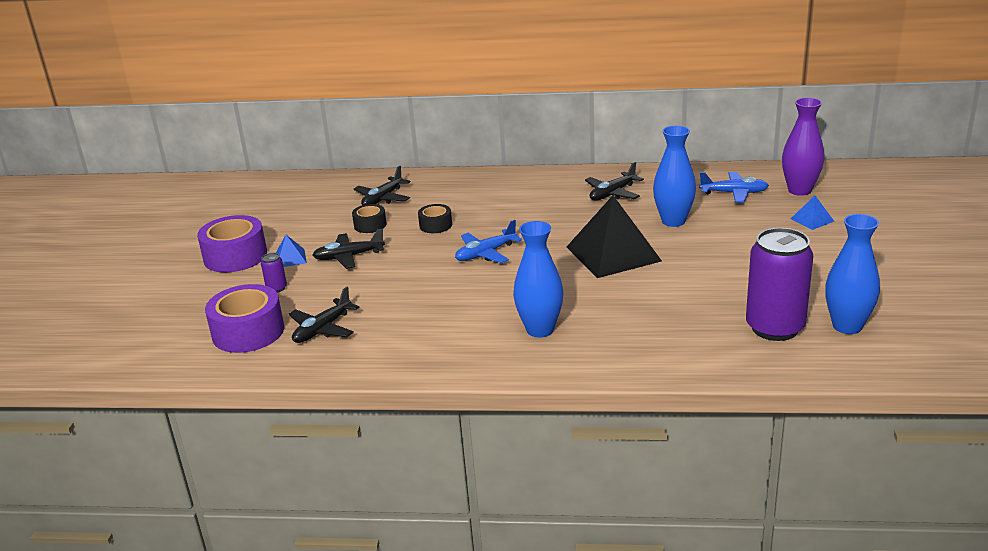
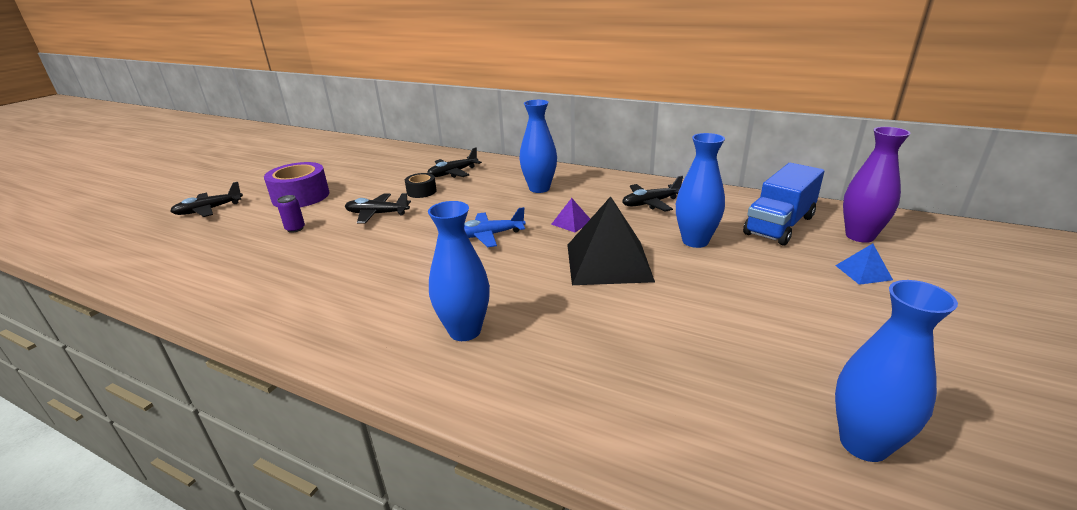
camera: 20 degrees right, 0 degrees up
purple tape [205,284,284,353] -> none
blue pyramid [276,235,307,267] -> none
black plane [289,287,360,343] -> black plane moved to [170,182,243,217]
black tape [418,204,452,233] -> none
blue plane [699,172,769,203] -> blue truck [743,163,824,246]
purple can [746,228,813,341] -> none
none -> blue vase [519,100,557,193]
none -> purple pyramid [551,198,590,232]

